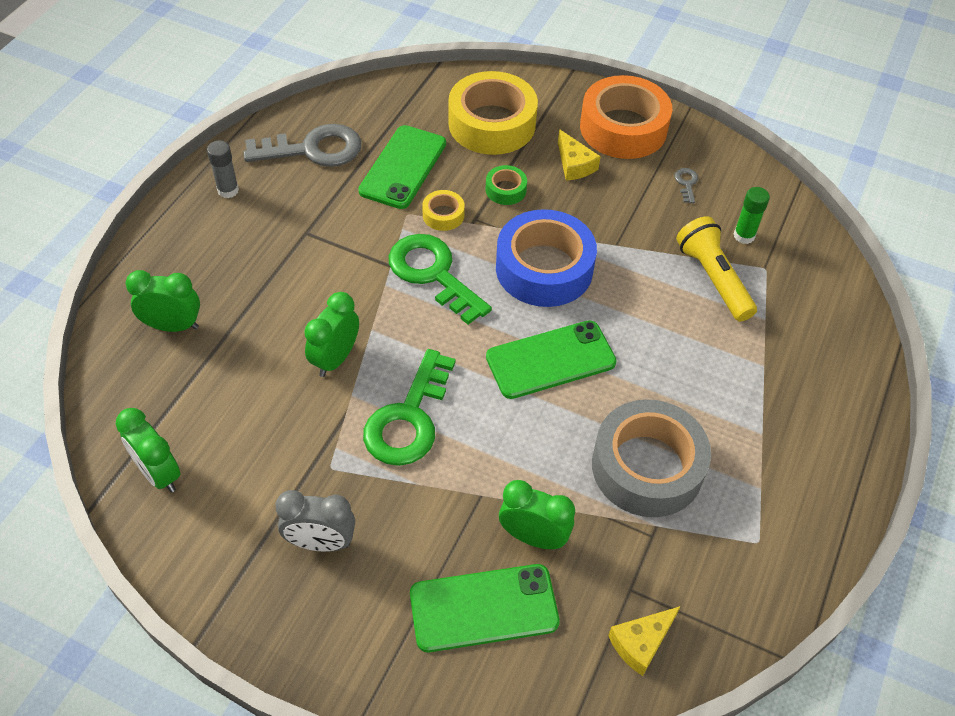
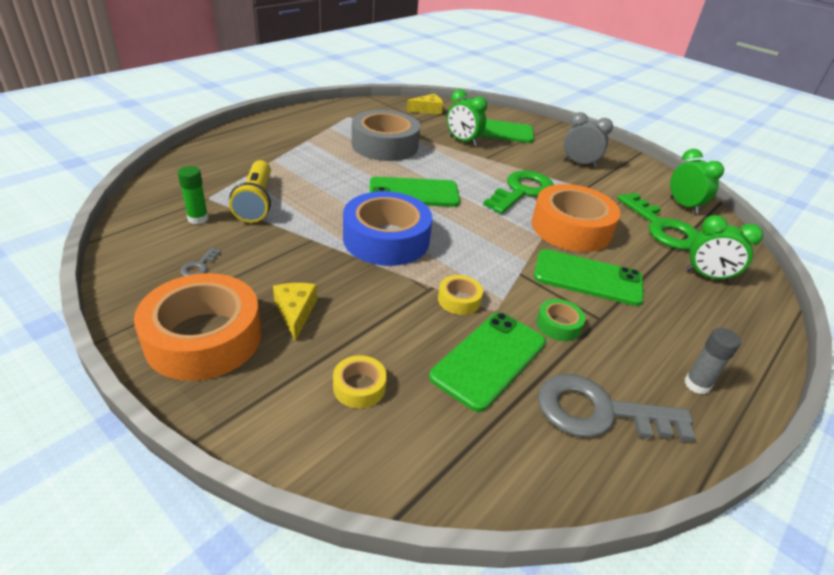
camera: 165 degrees left, 15 degrees down
green clock [304,292,359,377] -> orange tape [532,184,621,252]
green key [389,234,492,325] -> green key moved to [617,193,699,250]
yellow tape [448,71,538,155] -> yellow tape [333,355,387,408], size x0.45
green tape [486,165,527,205] -> green tape moved to [536,299,585,341]
none -> green phone [534,249,644,306]

